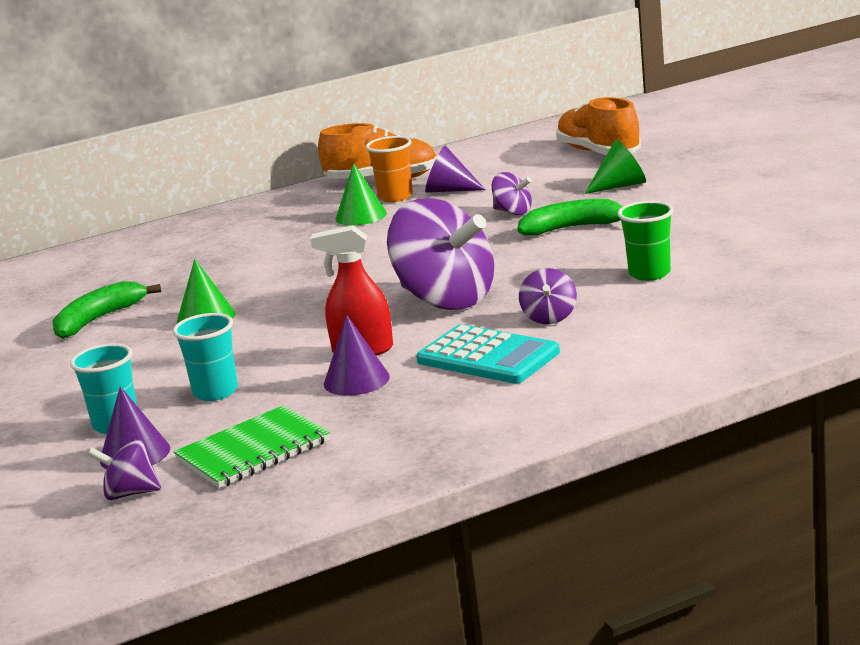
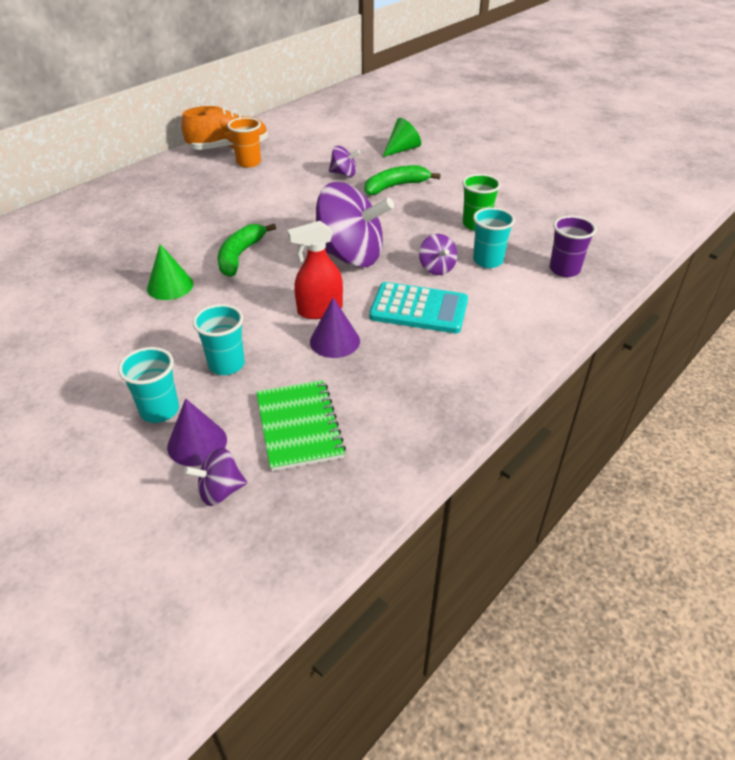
camera: 25 degrees left, 20 degrees up
green banana [53,281,161,339] -> green banana moved to [218,224,276,277]
green notebook [174,405,330,488] -> green notebook turned 45 degrees counterclockwise [256,380,346,471]
green cone [335,163,387,225] -> none
purple cone [425,146,486,193] -> none
orange shoe [556,97,641,155] -> none
none -> turquoise cup [473,207,515,268]
none -> purple cup [549,216,596,277]

